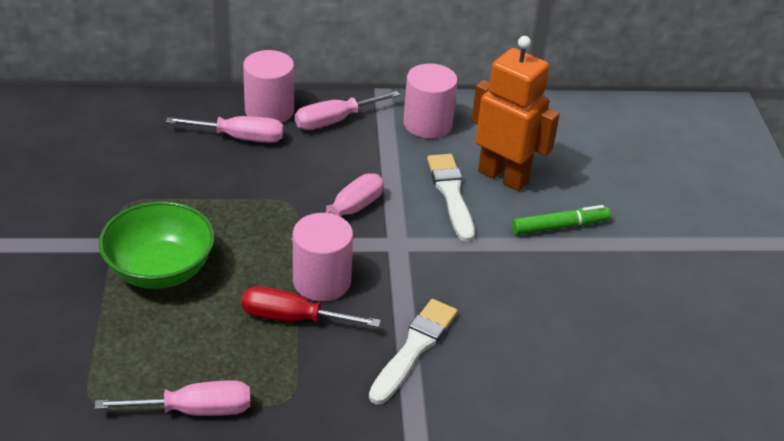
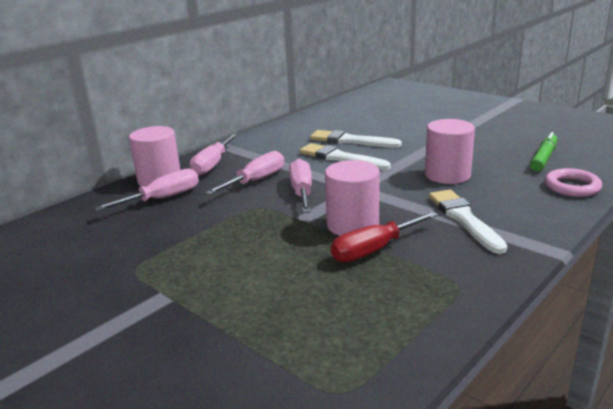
camera: 40 degrees left, 15 degrees down
pink screwdriver [95,380,250,416] -> pink screwdriver moved to [205,151,284,195]
green bowl [99,201,215,289] -> none
pink cylinder [403,63,457,139] -> pink cylinder moved to [425,119,475,184]
orange robot [472,36,560,191] -> white brush [310,130,402,148]
green marker [512,205,610,235] -> green marker moved to [530,132,558,172]
none -> pink ring [545,168,602,197]

